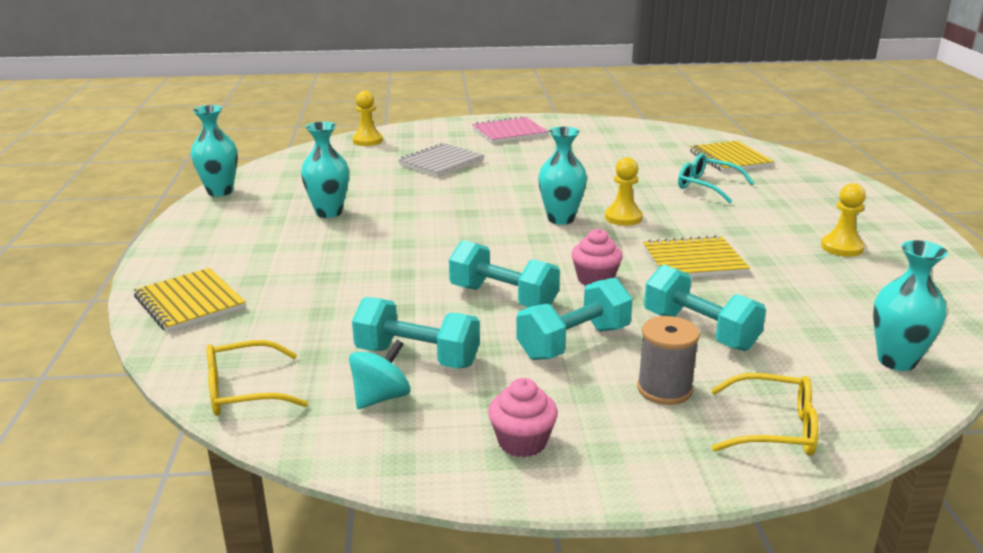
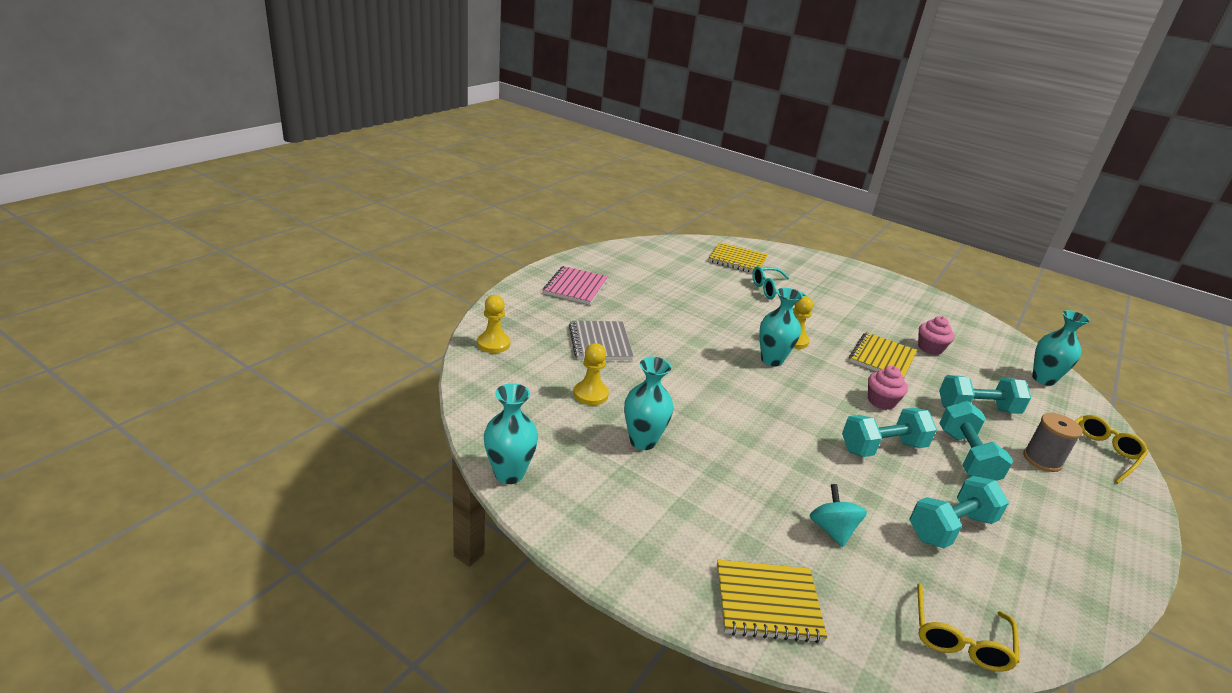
camera: 55 degrees left, 5 degrees up
turquoise spinning top [349,340,411,409] -> turquoise spinning top moved to [810,484,867,547]
pink cupcake [488,378,558,457] -> pink cupcake moved to [918,316,954,355]
yellow pawn [821,183,866,257] -> yellow pawn moved to [573,343,609,405]

